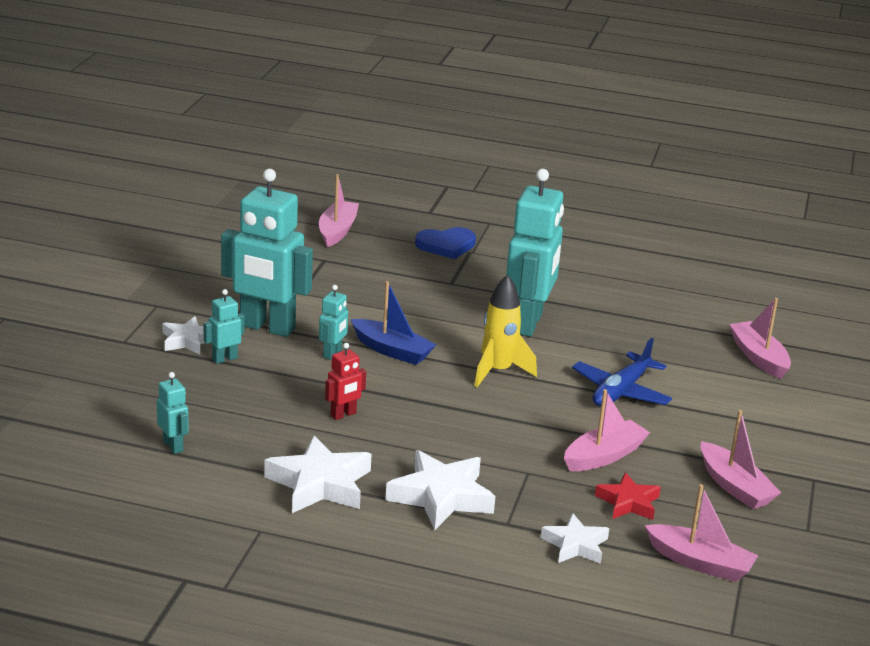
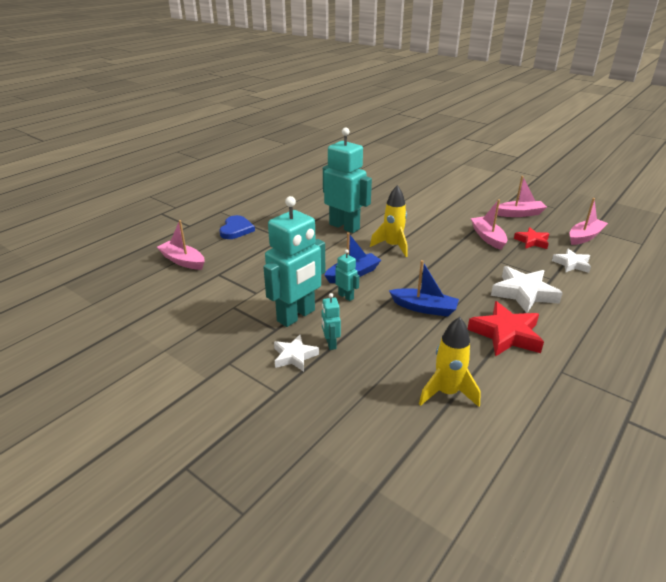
camera: 65 degrees left, 5 degrees up
turquoise robot [157,372,189,454] -> yellow rocket [419,317,481,407]
white star [264,435,372,513] -> red star [468,301,544,357]
red robot [325,343,366,420] -> blue boat [389,260,459,317]
blue plane [572,338,672,406] -> none
pink boat [729,298,791,379] -> none

